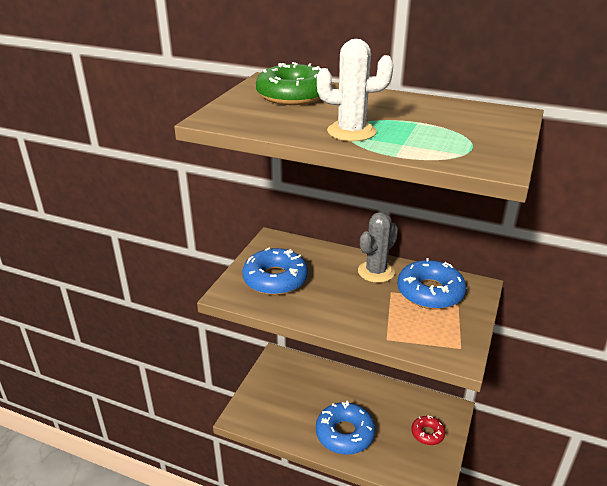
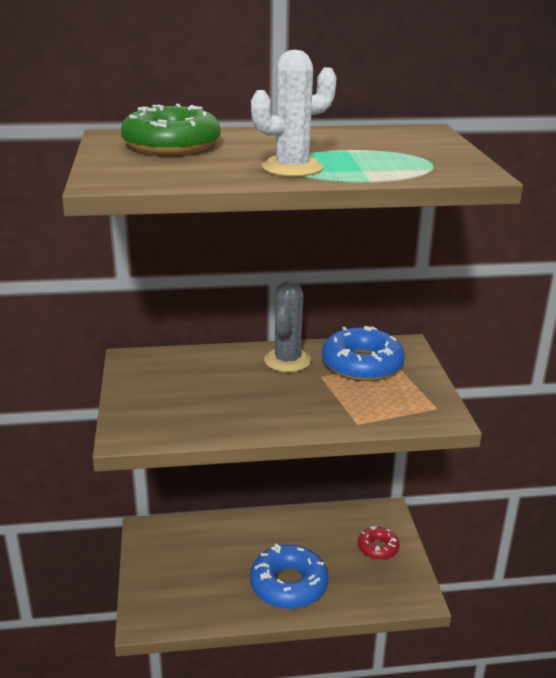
camera: 30 degrees left, 5 degrees down
blue donut [242,248,308,295] -> none

